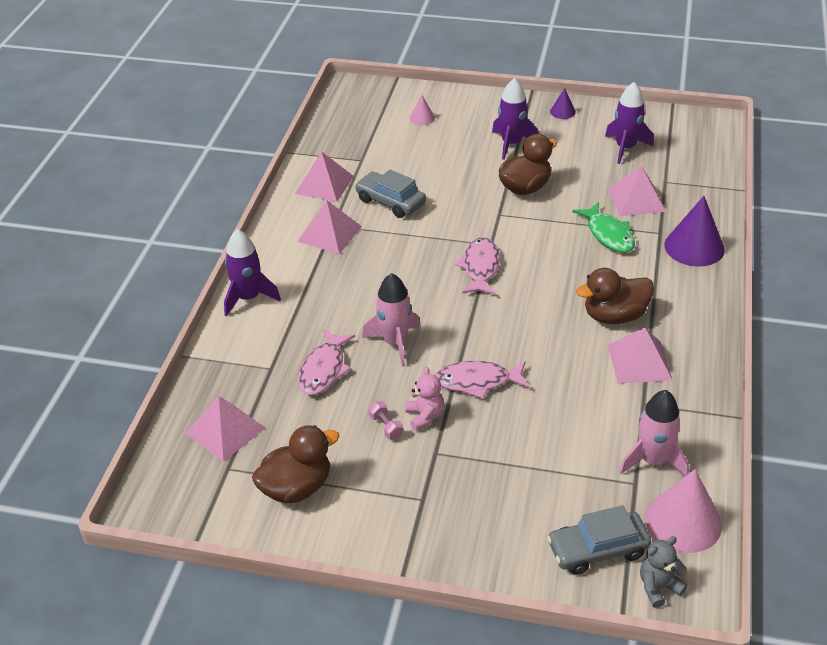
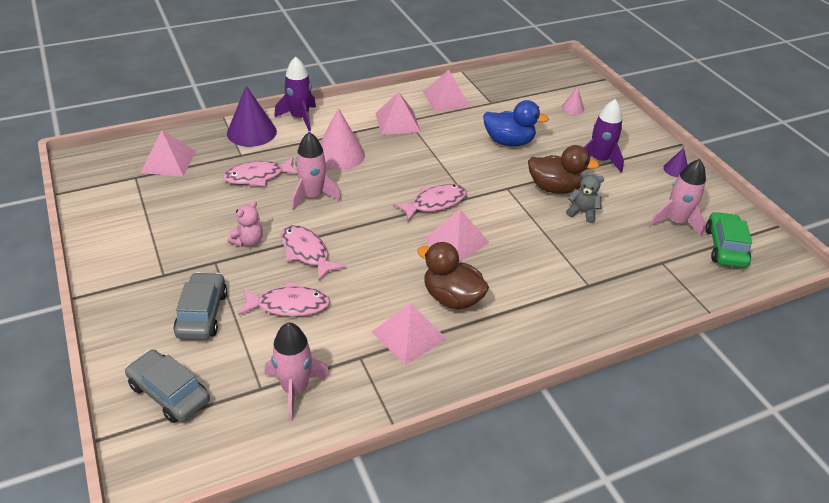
camera: 50 degrees right, 0 degrees up
brown duck [252,425,340,503] -> none
grey car [355,170,426,218] -> grey car moved to [173,272,227,340]
pink dumbbell [368,401,403,439] -> none
green fish [572,202,635,253] -> none
purple rocket [605,82,654,164] -> pink rocket [650,159,706,237]
pink pyramid [608,166,666,216] -> pink pyramid moved to [424,209,490,262]
grey teddy bear [640,536,688,608] -> grey teddy bear moved to [566,171,604,223]
pink cone [645,469,722,553] -> pink cone moved to [320,108,365,170]
purple cone [664,196,725,267] -> purple cone moved to [227,86,277,147]
none -> pink fish [238,282,330,317]
none -> blue duck [483,100,549,146]
none -> green car [705,212,752,268]

